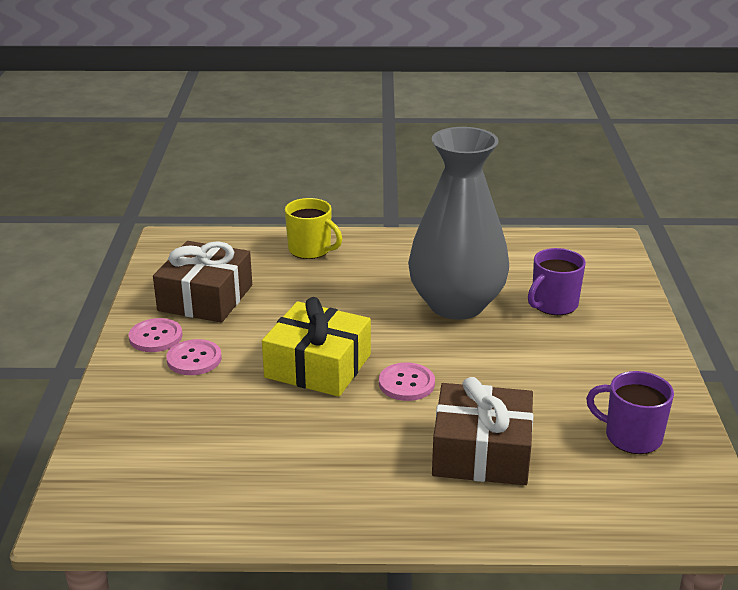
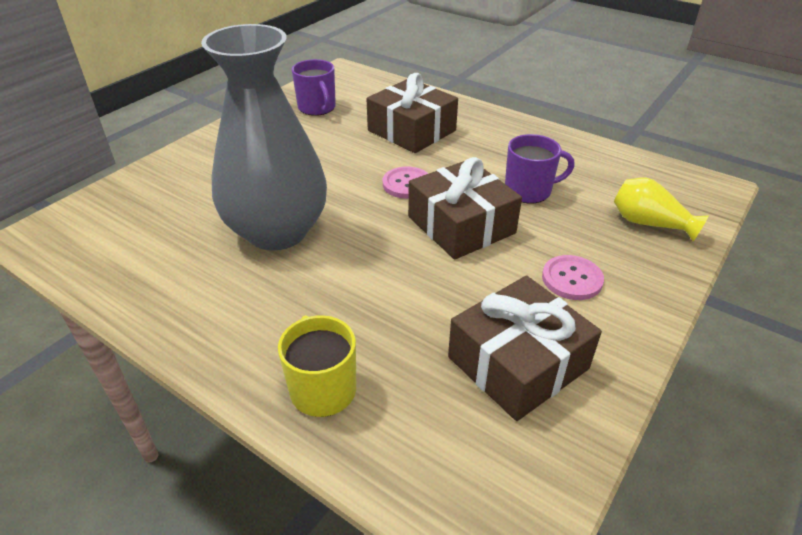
camera: 145 degrees left, 10 degrees up
pink button [128,318,182,352] -> none
yellow gift [262,297,371,397] -> brown gift [408,157,522,260]
purple mug [528,248,586,315] -> purple mug moved to [505,134,575,203]
none -> yellow vase [614,177,709,241]

